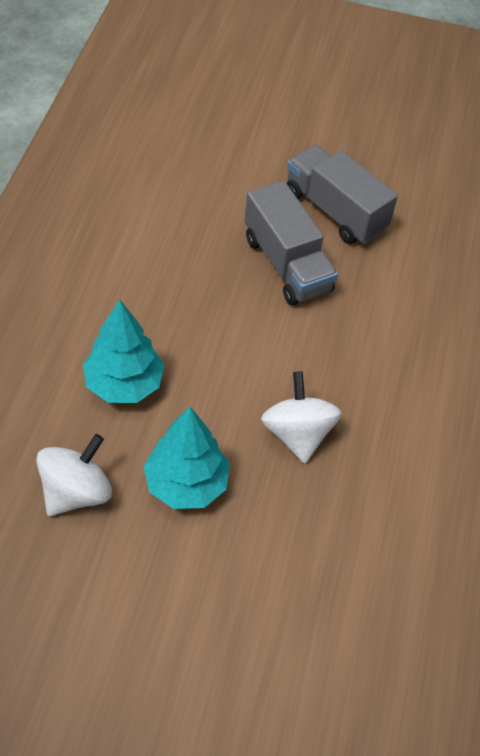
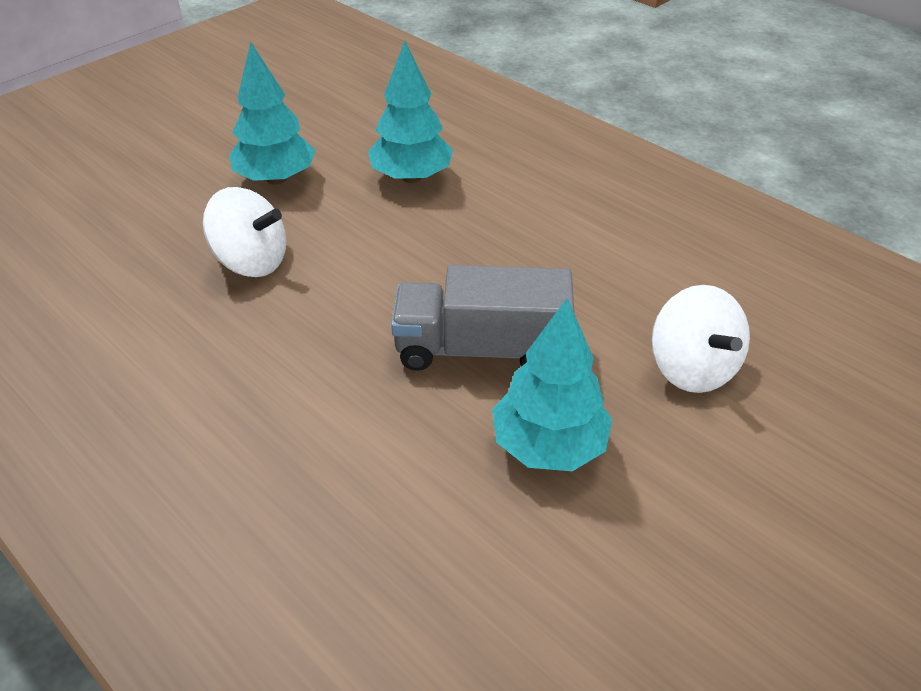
camera: 125 degrees right, 10 degrees down
white spinning top [36,434,112,516] -> white spinning top moved to [652,285,750,393]
grey truck [287,145,398,244] -> turquoise tree [492,298,612,471]

